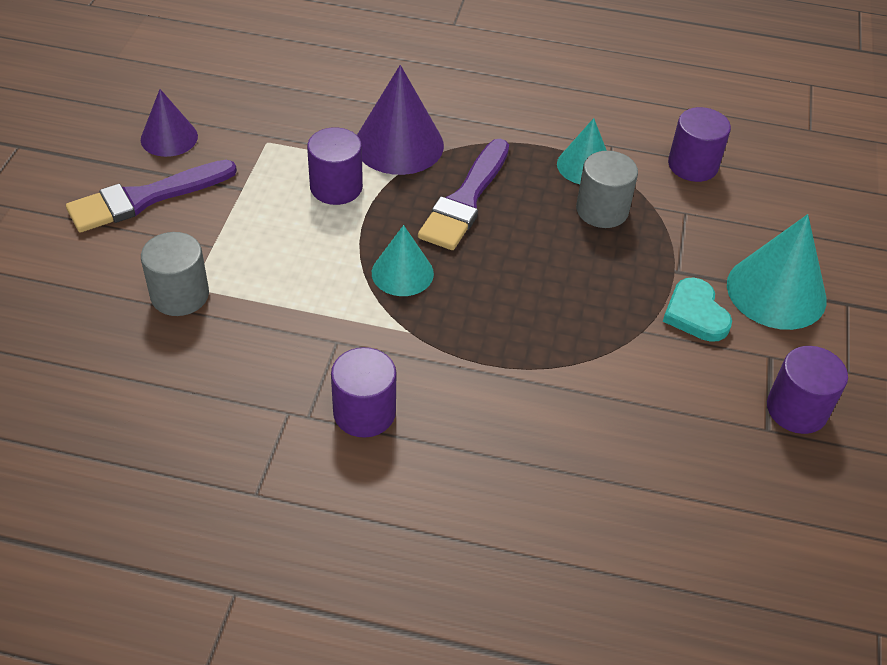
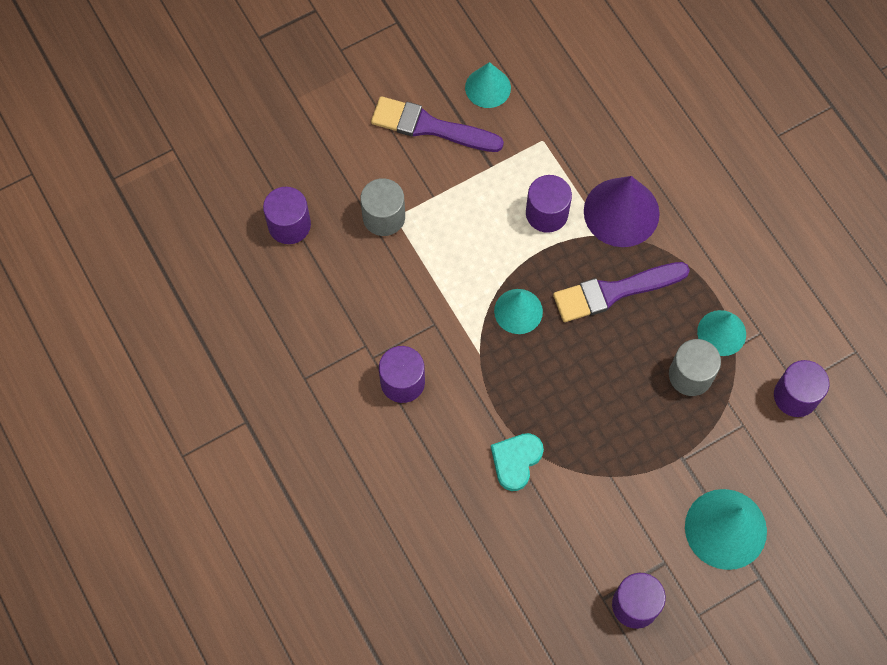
camera: 50 degrees right, 20 degrees up
purple cone [141,89,198,157] -> turquoise cone [465,62,511,108]
turquoise heart [663,278,732,342] -> turquoise heart moved to [491,433,544,491]
none -> purple cylinder [263,187,311,244]

